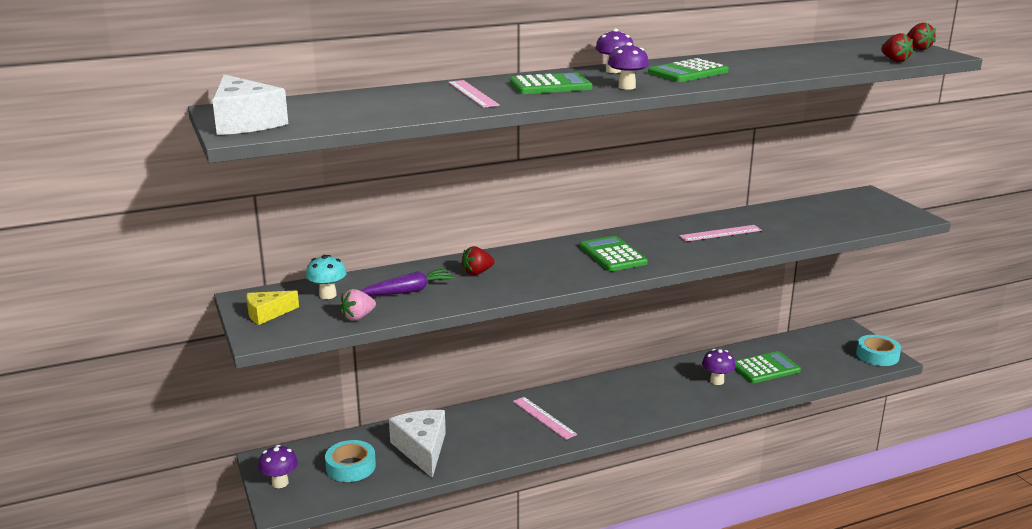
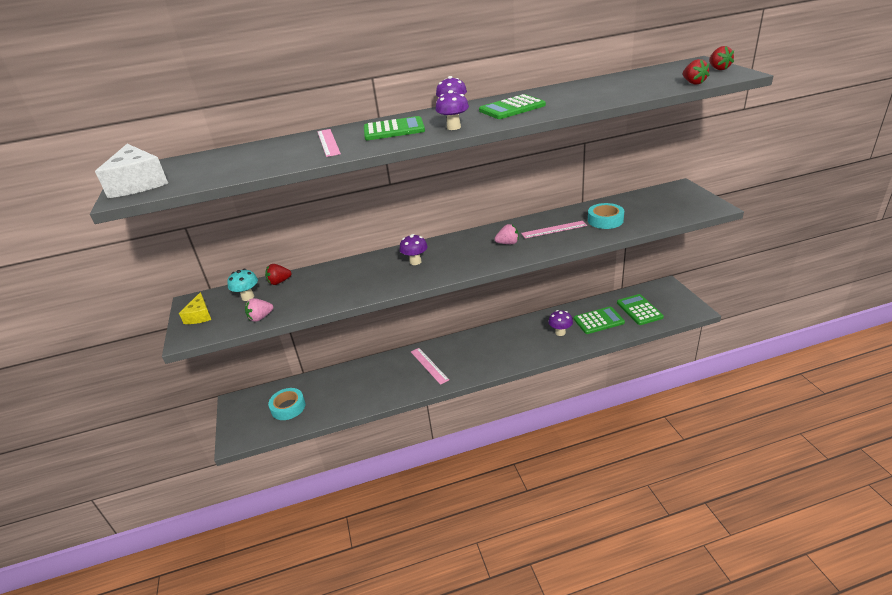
camera: 10 degrees right, 10 degrees up
yellow cheese [246,290,299,325] -> yellow cheese turned 75 degrees counterclockwise [179,292,211,324]
purple mushroom [258,445,298,488] -> purple mushroom moved to [399,234,428,265]
purple carrot [361,269,455,295] -> none
white cheese [389,410,446,478] -> none
red strawberry [461,246,494,275] -> red strawberry moved to [265,264,292,285]
green calculator [579,236,648,271] -> green calculator moved to [617,294,664,325]
turquoise tape [856,335,901,366] -> turquoise tape moved to [588,203,624,229]
none -> pink strawberry [495,224,519,244]

